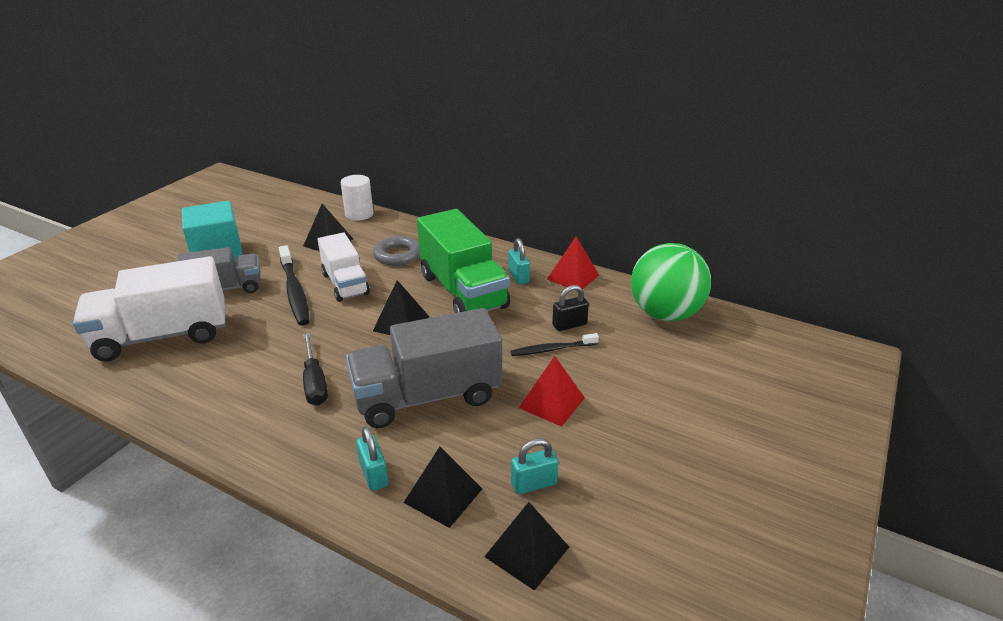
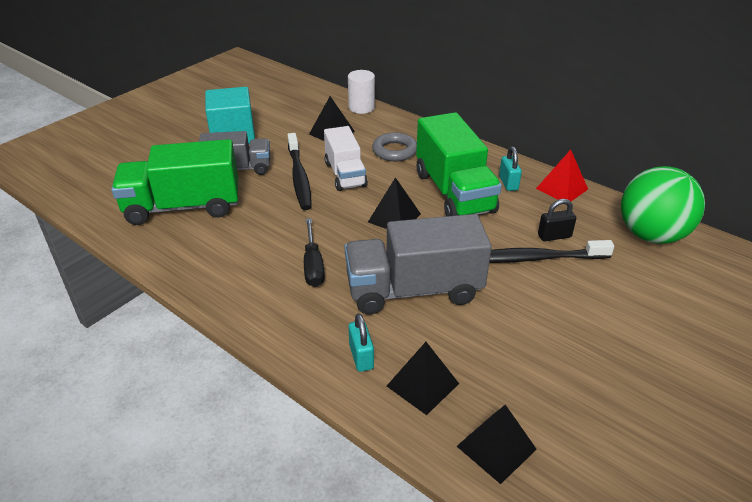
camera: 10 degrees right, 5 degrees up
white truck [73,256,226,362] -> green truck [111,139,238,225]
black toothbrush [510,333,599,356] -> black toothbrush [489,240,614,263], size x1.66
turquoise padlock [511,438,559,494] -> none
red pyramid [519,356,585,427] -> none

